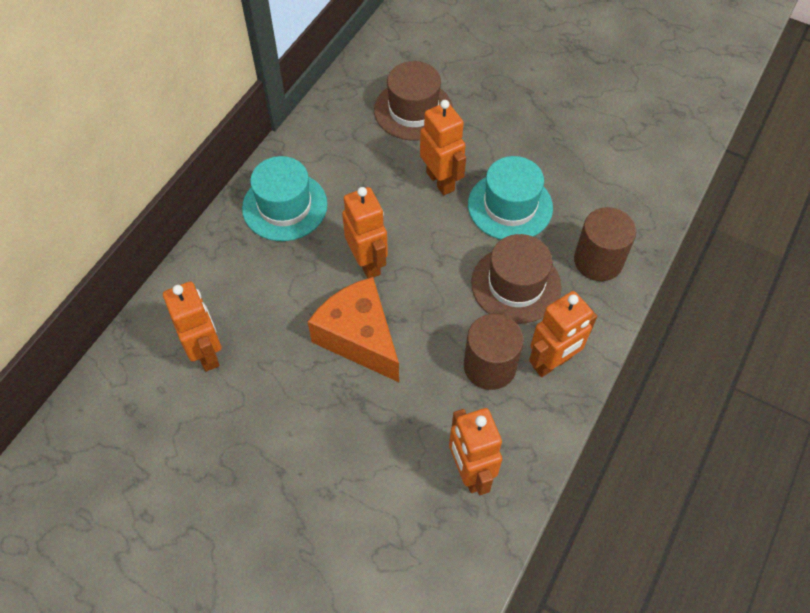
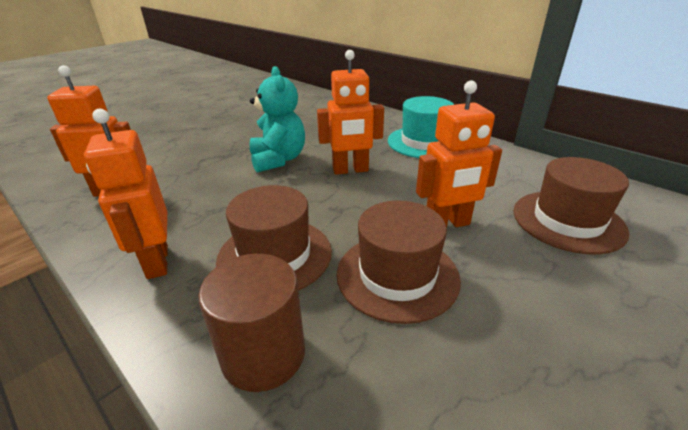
camera: 105 degrees right, 25 degrees down
orange robot [163,281,221,372] -> none
orange cheese [308,277,399,382] -> turquoise teddy bear [250,66,305,173]
brown cylinder [464,314,524,390] -> none
turquoise hat [468,156,553,240] -> brown hat [337,200,461,324]

